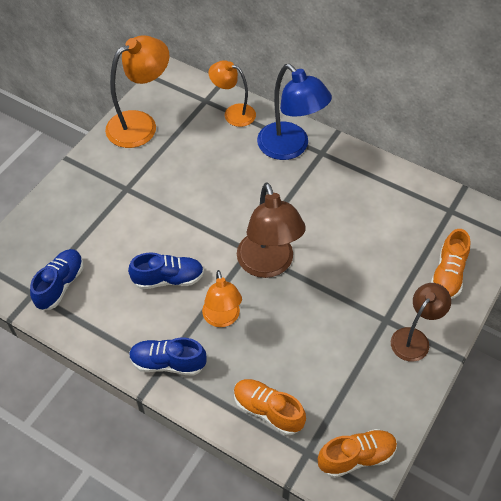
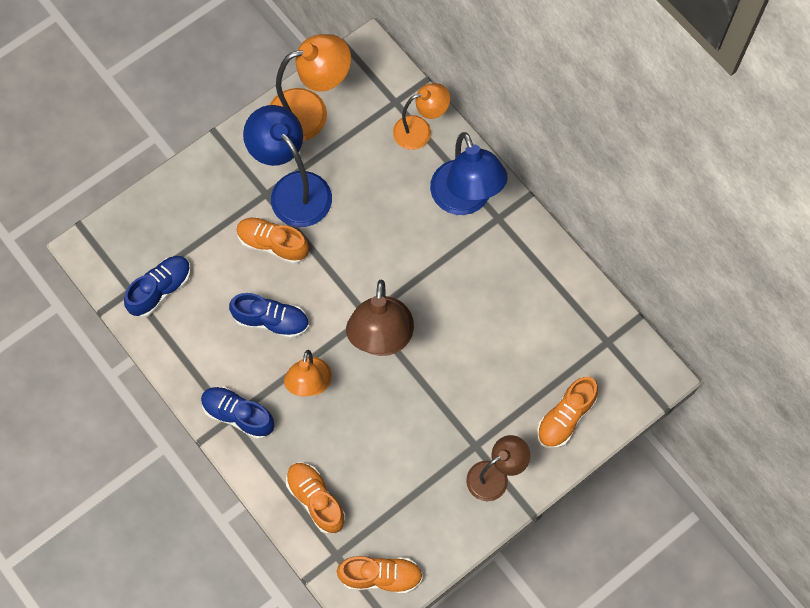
camera: 20 degrees right, 15 degrees up
orange lamp [208,60,256,127] -> orange lamp turned 120 degrees clockwise [393,83,450,150]
none -> orange shoe [236,217,309,264]
none -> blue lamp [243,105,332,227]

